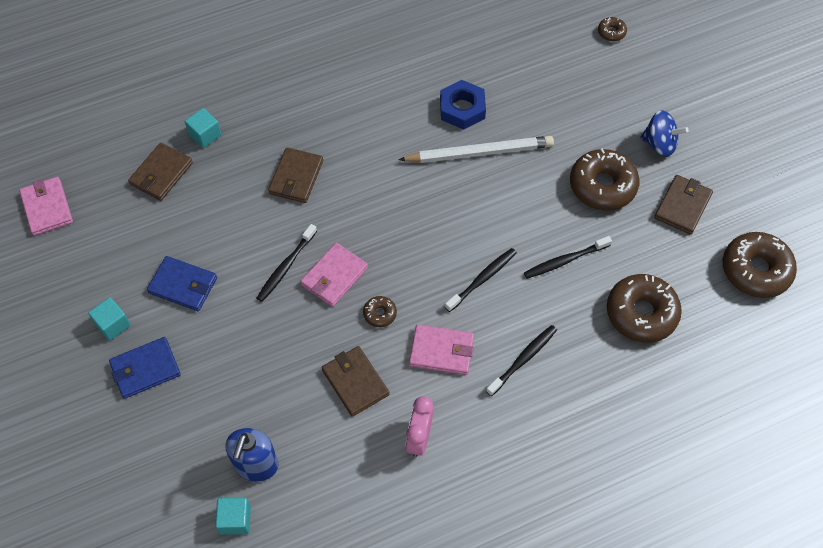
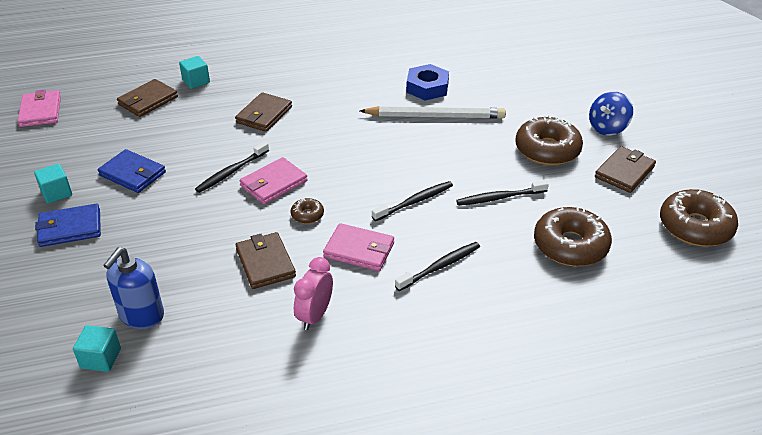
camera: 10 degrees right, 20 degrees down
brown donut [598,17,627,42] -> none
blue spinning top [640,110,688,157] -> blue spinning top turned 105 degrees clockwise [589,91,633,136]

